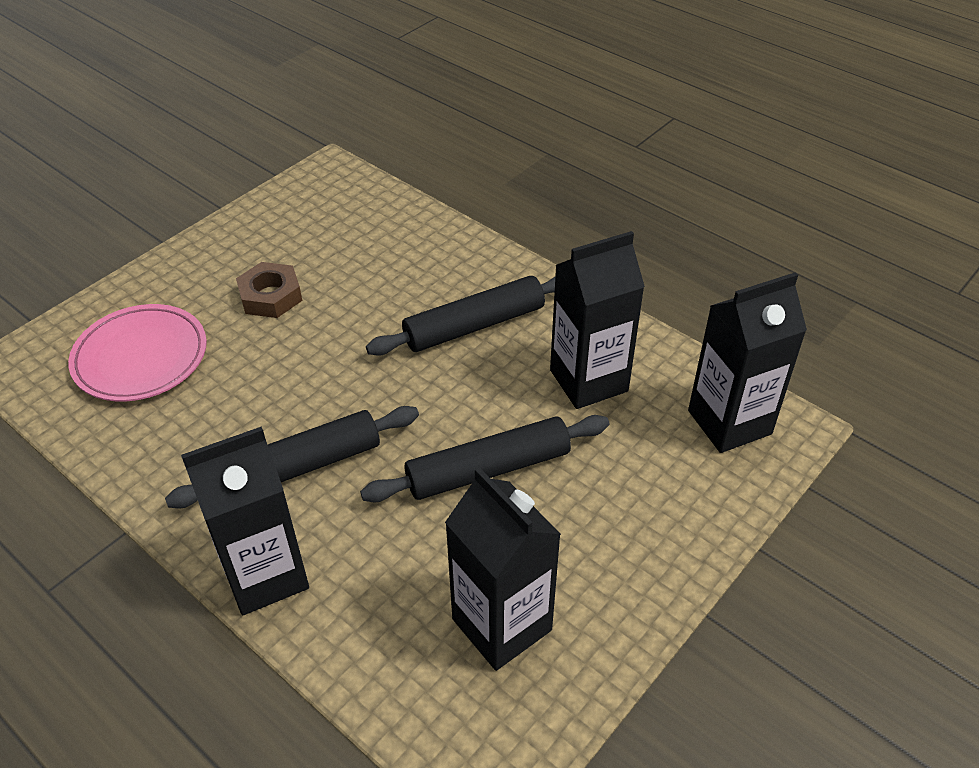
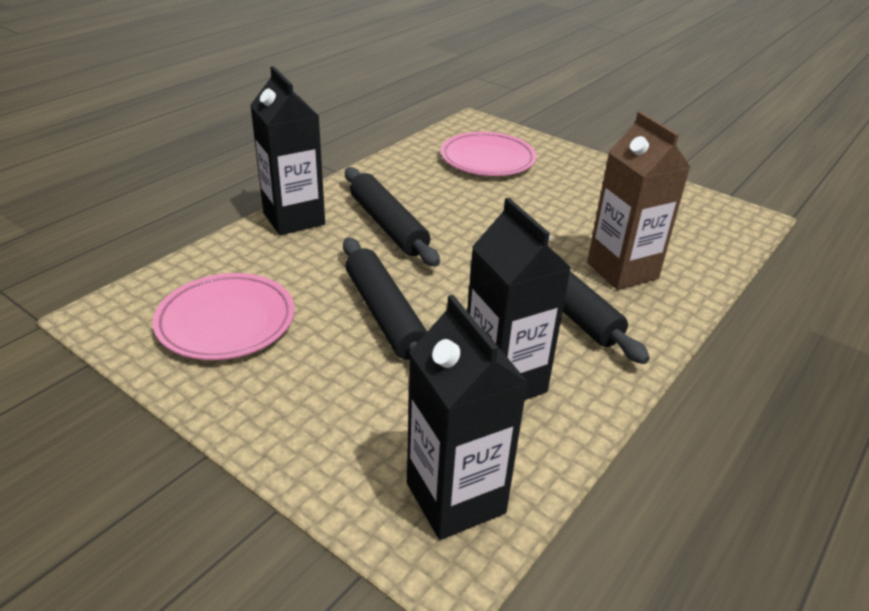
camera: 85 degrees right, 10 degrees down
brown nut [236,262,302,318] -> none
black carton [445,467,561,671] -> pink plate [153,273,295,360]
none -> brown carton [587,111,690,290]

